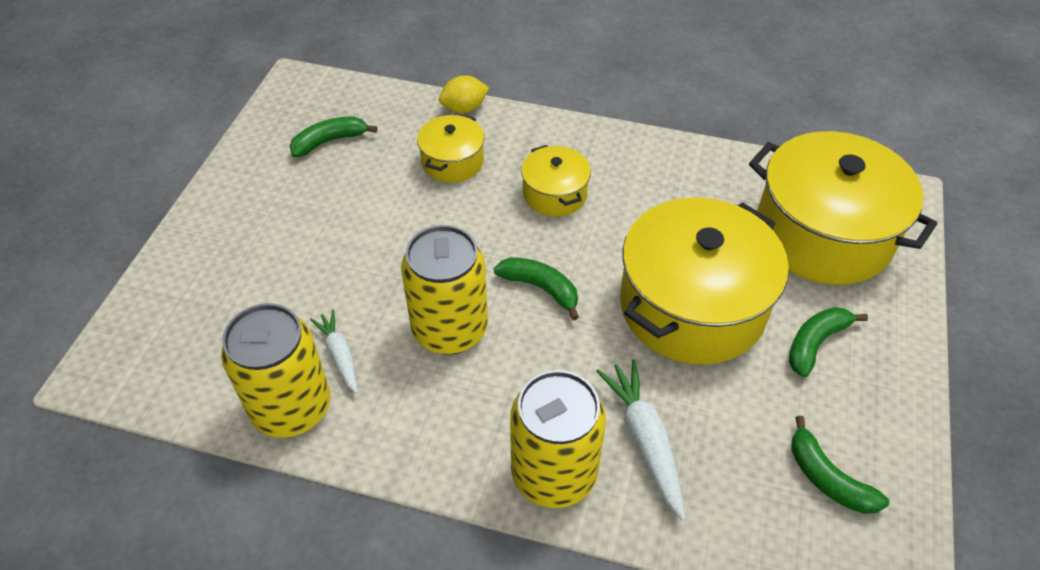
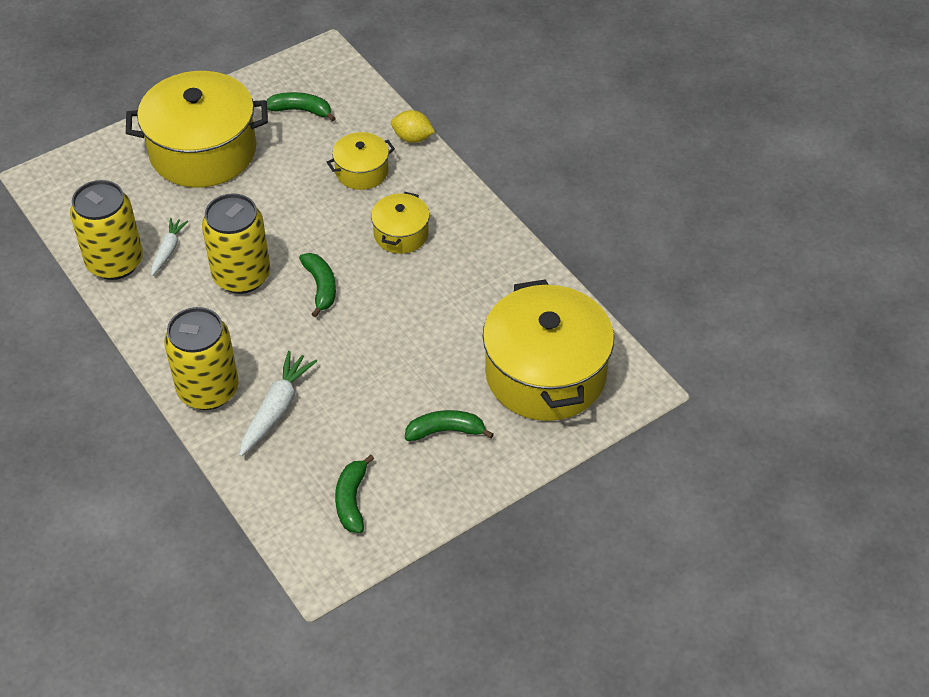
camera: 40 degrees right, 0 degrees up
yellow pot [620,197,789,365] -> yellow pot moved to [126,71,268,187]

